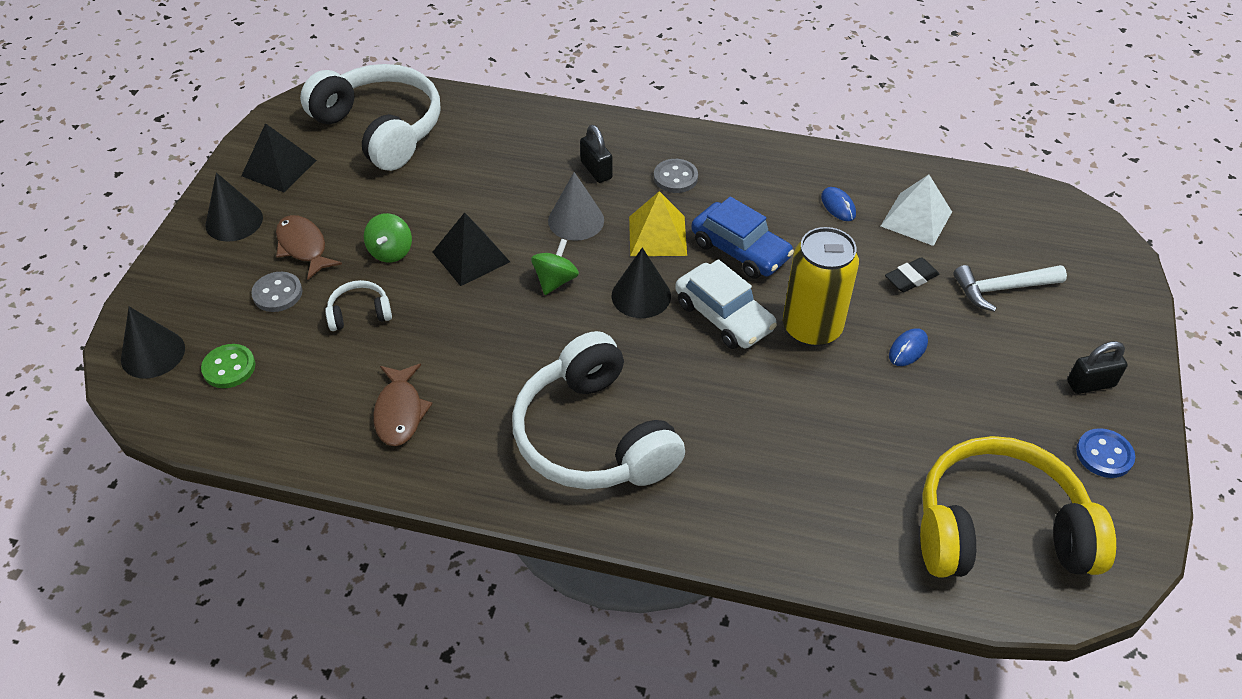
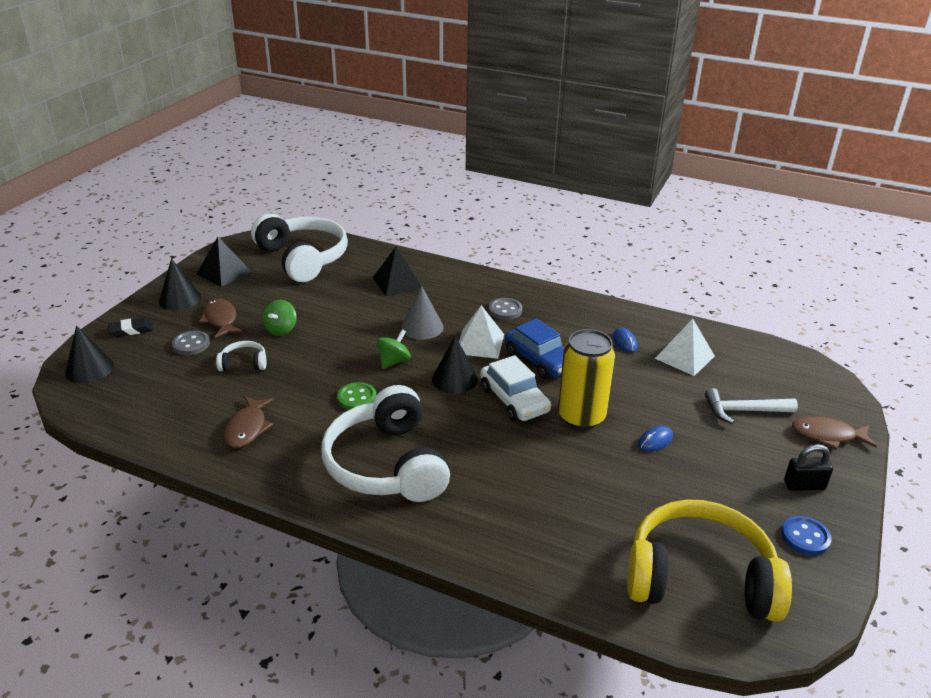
camera: 10 degrees right, 15 degrees down
green button [201,344,255,388] -> green button moved to [337,382,376,410]
black pyramid [433,212,510,286] -> black pyramid moved to [373,247,421,296]
black padlock [580,125,613,183] -> none
yellow pyramid [629,191,687,256] -> white pyramid [459,305,504,359]
black eraser [885,257,940,292] -> black eraser moved to [108,317,153,337]
none -> brown fish [792,416,877,449]

